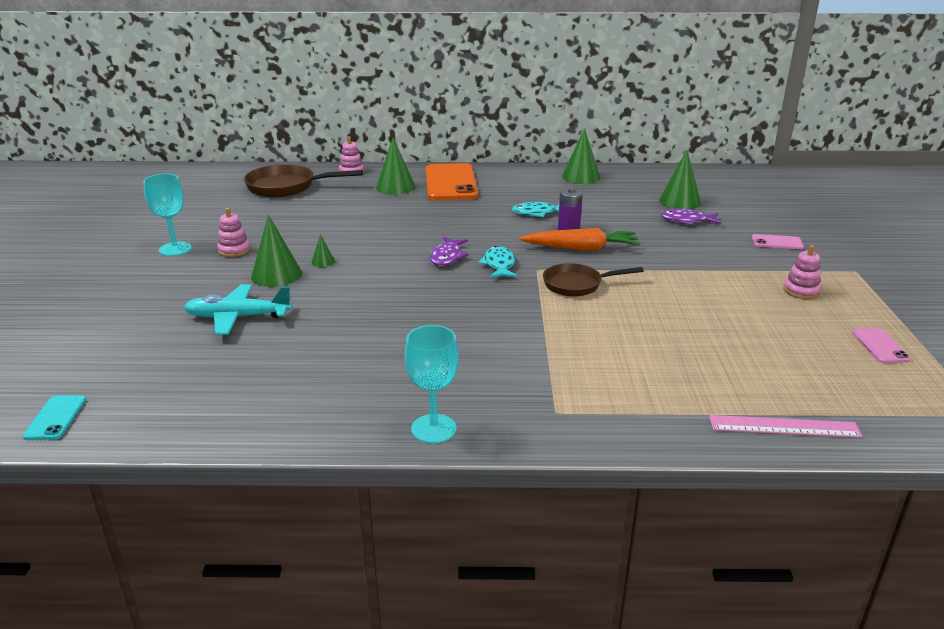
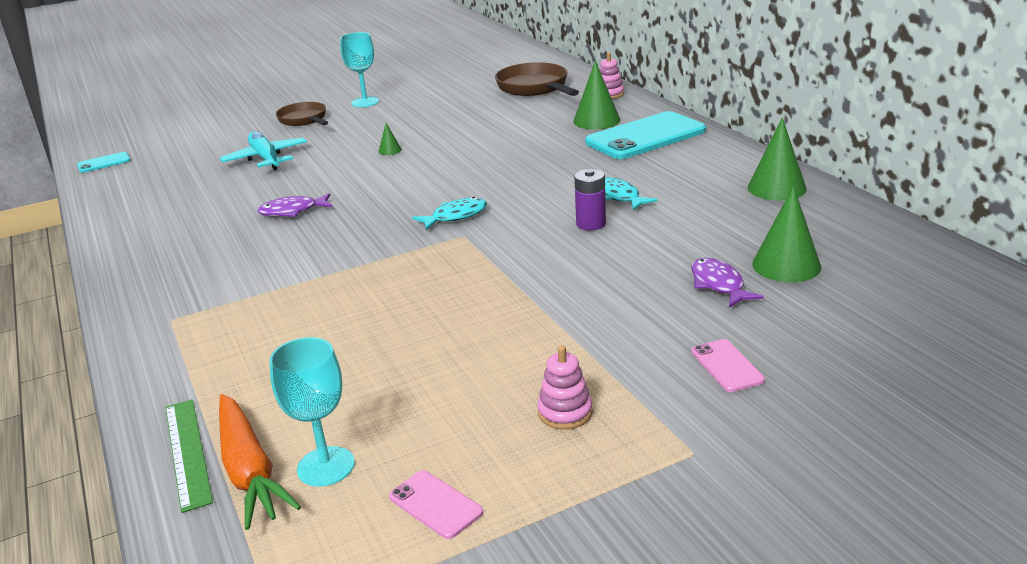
camera: 65 degrees right, 0 degrees up
pink stacking toy [217,208,250,257] -> none
green cone [251,214,302,287] -> none
turquoise goblet [405,325,459,444] -> turquoise goblet moved to [269,337,355,486]
orange phone [426,163,478,200] -> turquoise phone [585,111,706,159]
purple fish [430,237,468,266] -> purple fish moved to [258,193,332,217]
orange carrot [519,228,640,250] -> orange carrot moved to [219,394,301,530]
brown pan [543,263,644,297] -> brown pan moved to [276,102,328,126]
pink ruler [709,415,863,438] -> green ruler [166,399,213,513]
pink phone [852,328,911,363] -> pink phone turned 75 degrees clockwise [389,471,483,539]

